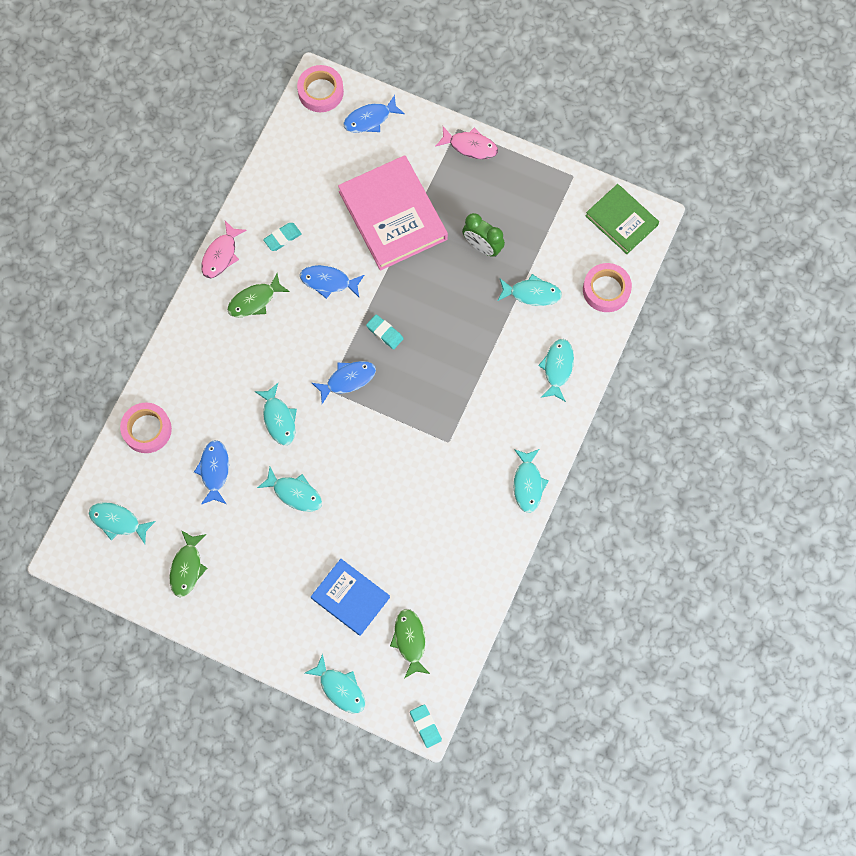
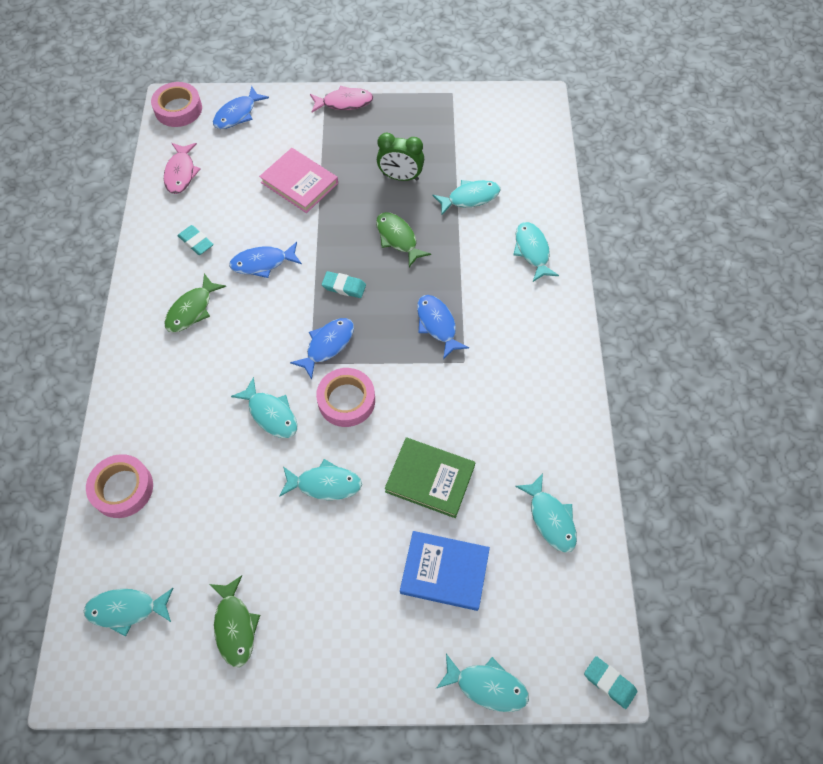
camera: 25 degrees left, 10 degrees down
blue fish [194,440,229,504] -> blue fish moved to [417,295,469,359]
pink fish [201,221,247,278] -> pink fish moved to [164,143,201,194]
turquoise eraser [263,223,302,251] -> turquoise eraser turned 75 degrees counterclockwise [177,225,214,255]
pink book [338,155,448,271] -> pink book [259,148,338,213], size x0.61
green fish [390,609,430,679] -> green fish moved to [376,212,431,267]
turquoise fish [514,449,548,513] -> turquoise fish moved to [515,473,577,553]
pink tape [583,263,632,312] -> pink tape moved to [316,368,375,427]
green book [586,184,659,254] -> green book moved to [385,438,475,518]

